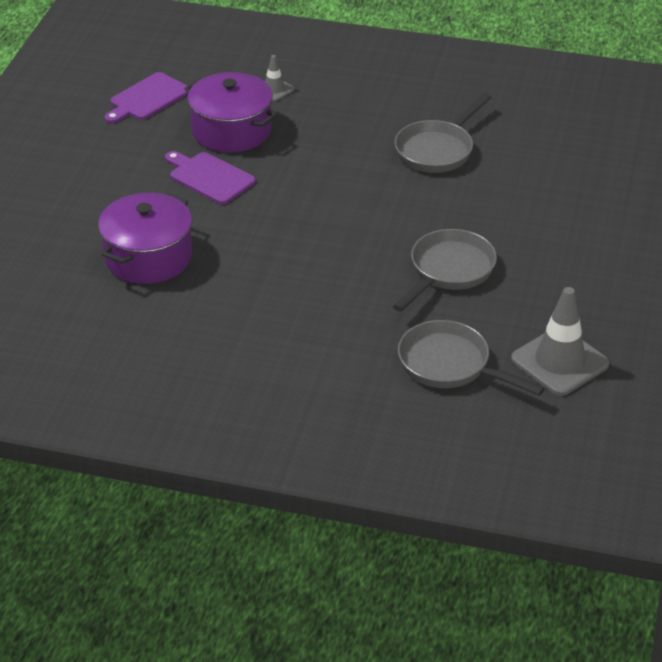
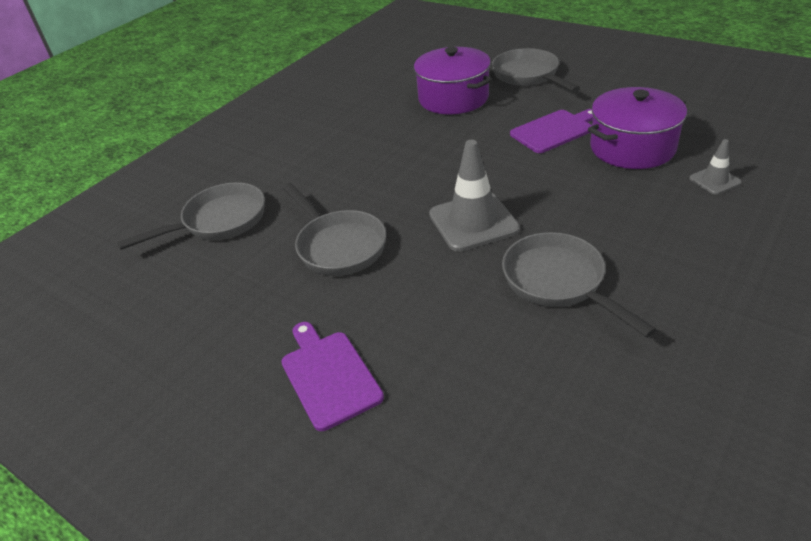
camera: 115 degrees right, 0 degrees up
purple cutting board [104,72,188,123] -> purple cutting board moved to [281,322,384,431]
grey traffic cone [511,287,609,396] -> grey traffic cone moved to [429,140,520,252]
none -> grey pan [492,48,580,92]

